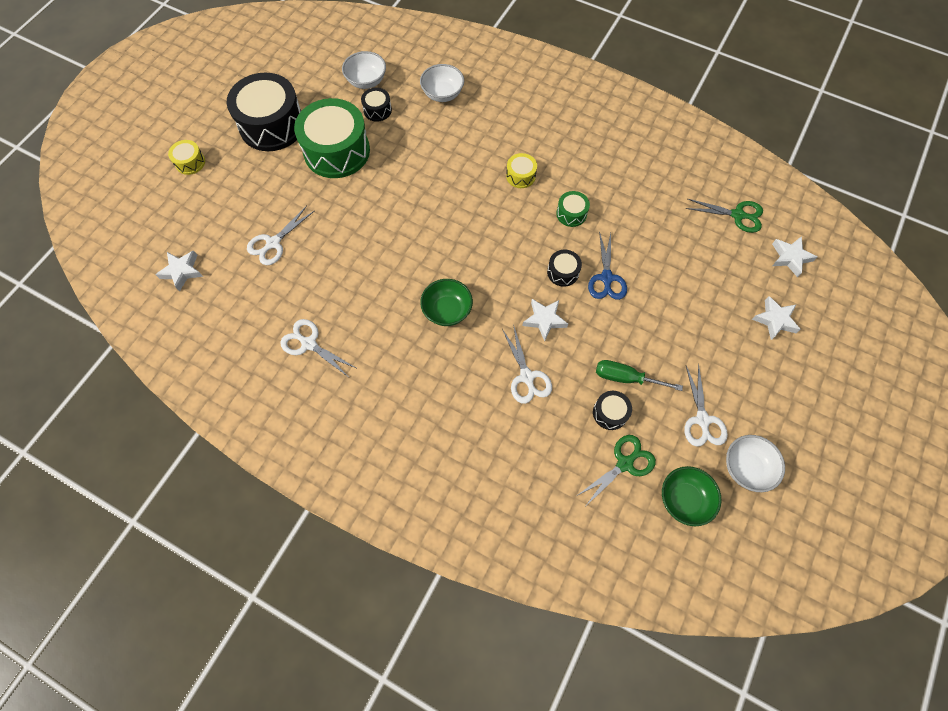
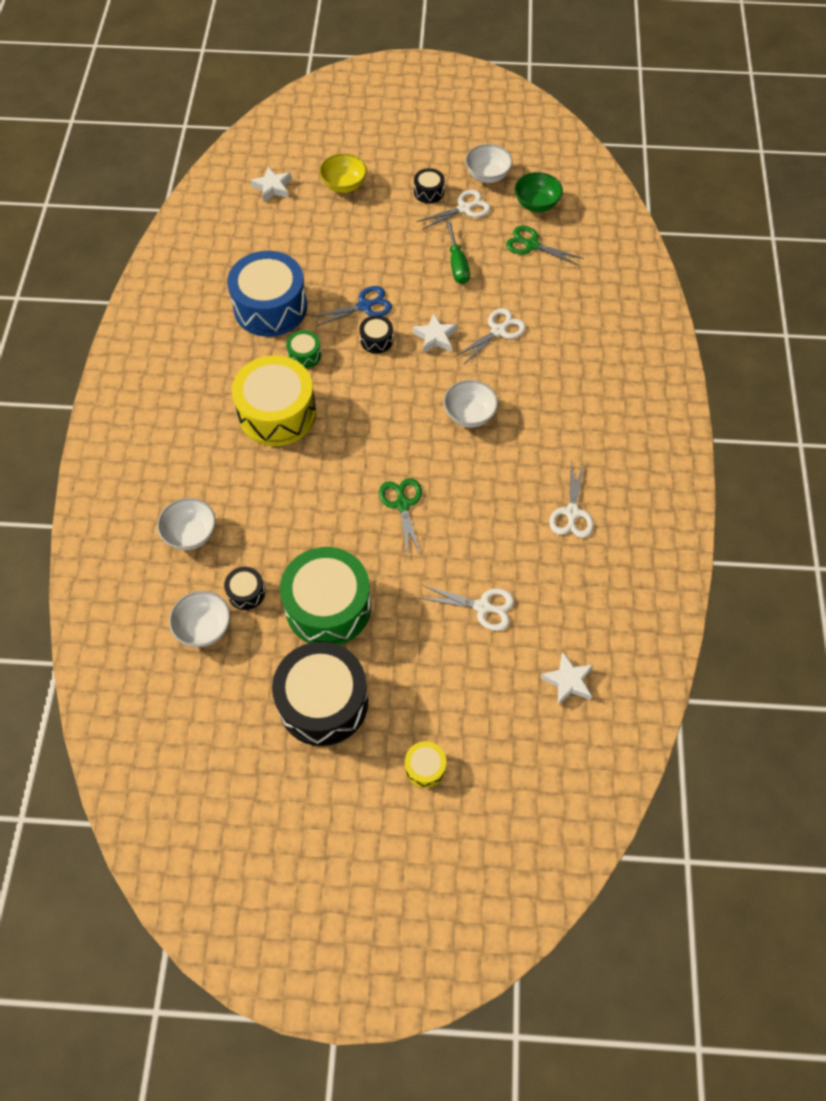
camera: 115 degrees left, 5 degrees down
green bowl [420,279,473,326] -> white bowl [444,380,498,428]
yellow drum [506,153,537,188] -> yellow drum [232,355,316,446], size x2.27
black drum [593,391,632,430] -> black drum moved to [414,168,445,203]
green scissors [686,199,763,233] -> green scissors moved to [379,478,422,559]
white star [752,296,801,340] -> yellow bowl [319,153,367,193]
none -> blue drum [227,251,307,337]

